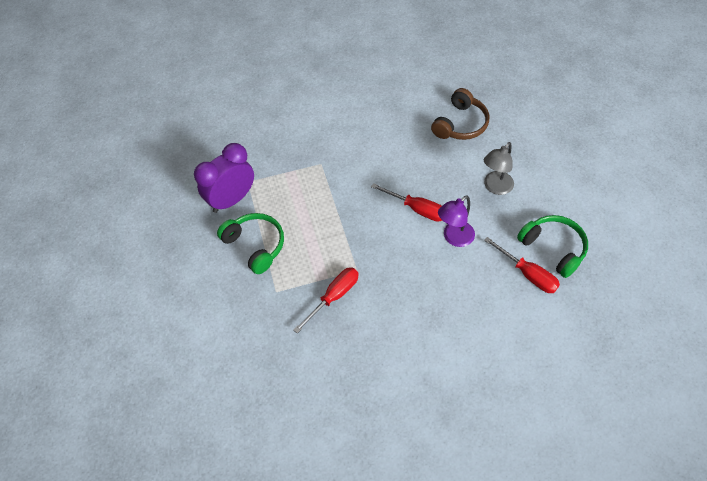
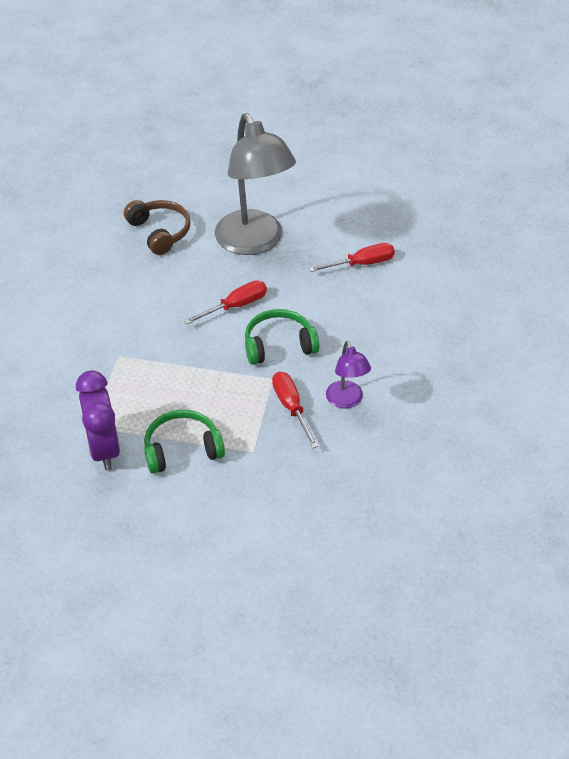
camera: 65 degrees left, 10 degrees down
purple lamp [438,195,475,247] -> purple lamp moved to [326,341,371,409]
grey lamp [484,142,514,195] -> grey lamp [215,113,296,255], size x2.08
green headphones [517,215,588,278] -> green headphones moved to [245,309,319,365]

